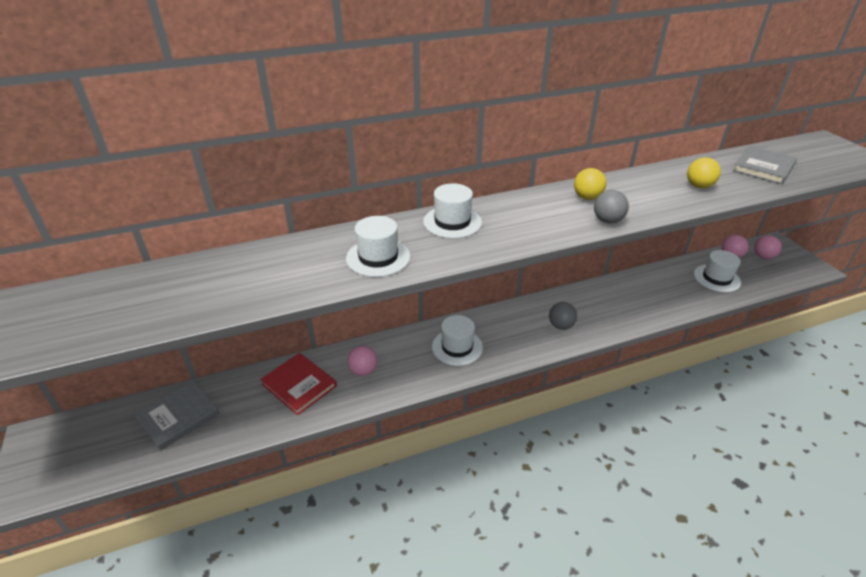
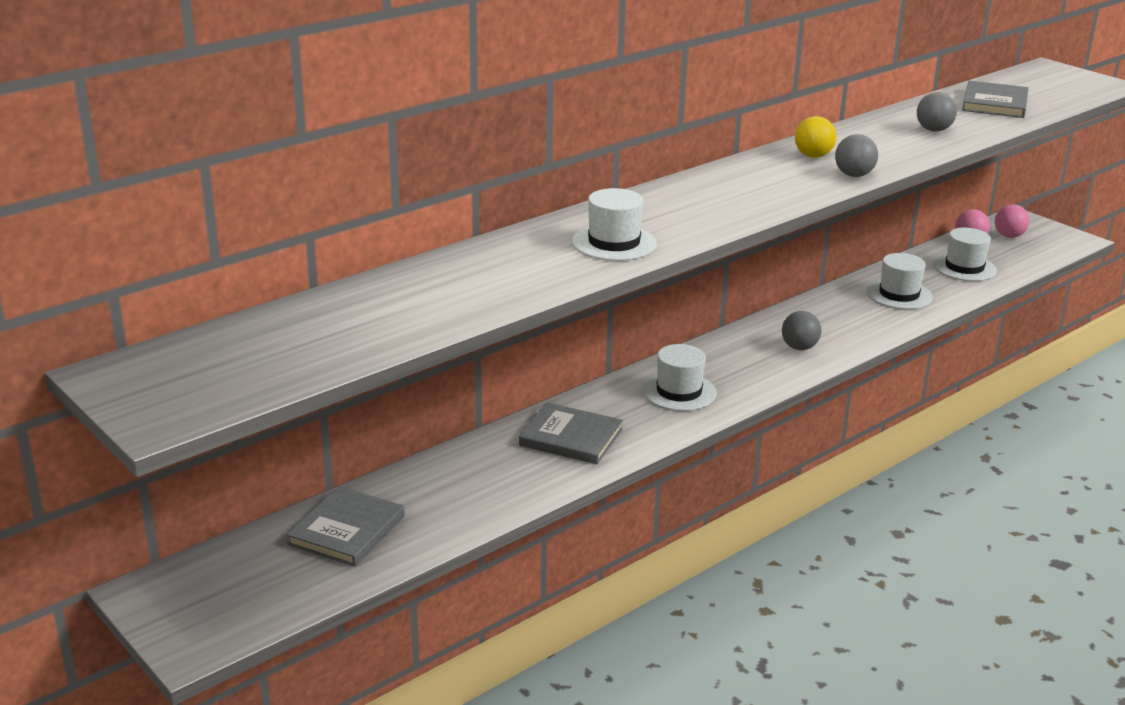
camera: 20 degrees left, 10 degrees down
red book [260,353,337,415] -> none
pink ball [347,346,378,376] -> grey book [519,403,623,464]
white hat [423,183,482,238] -> white hat moved to [866,253,933,309]
yellow ball [687,157,721,188] -> grey ball [917,92,957,132]

